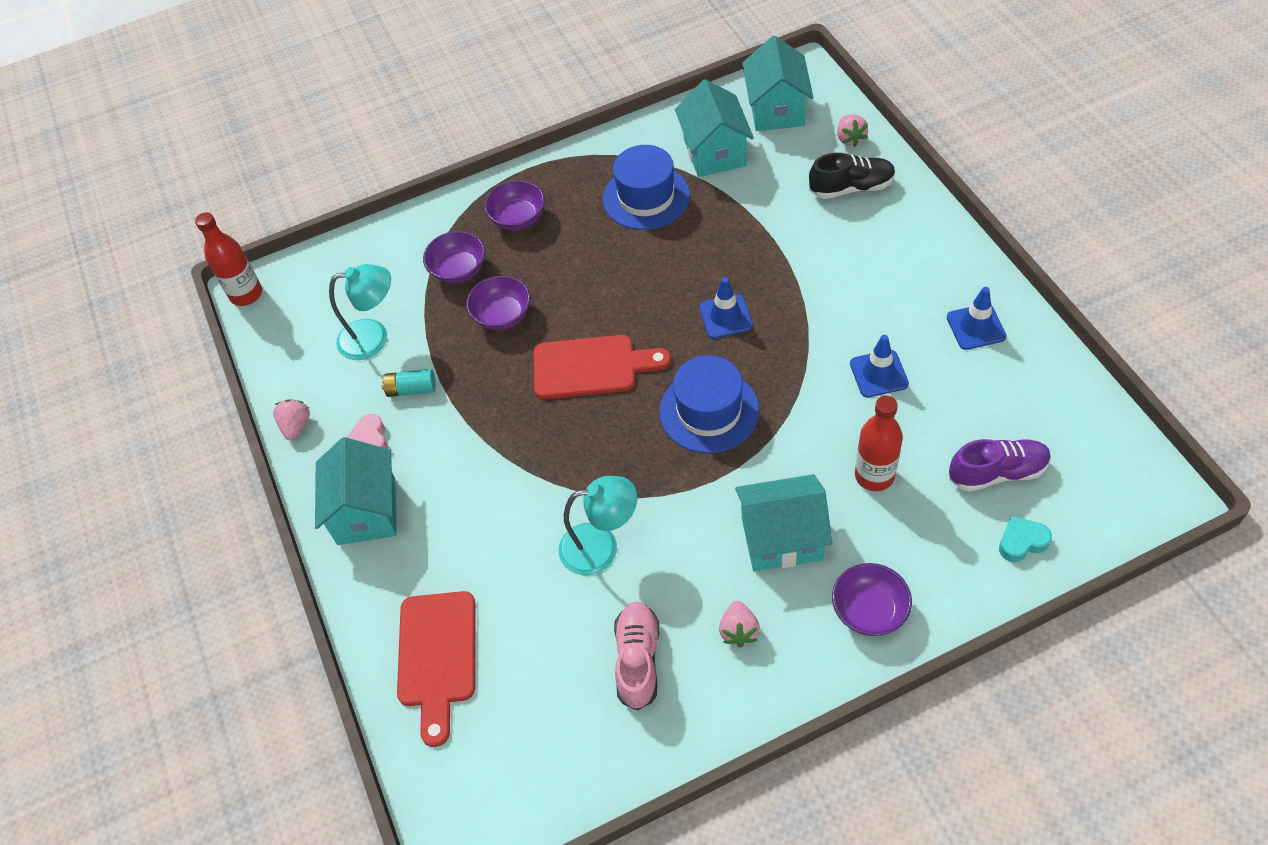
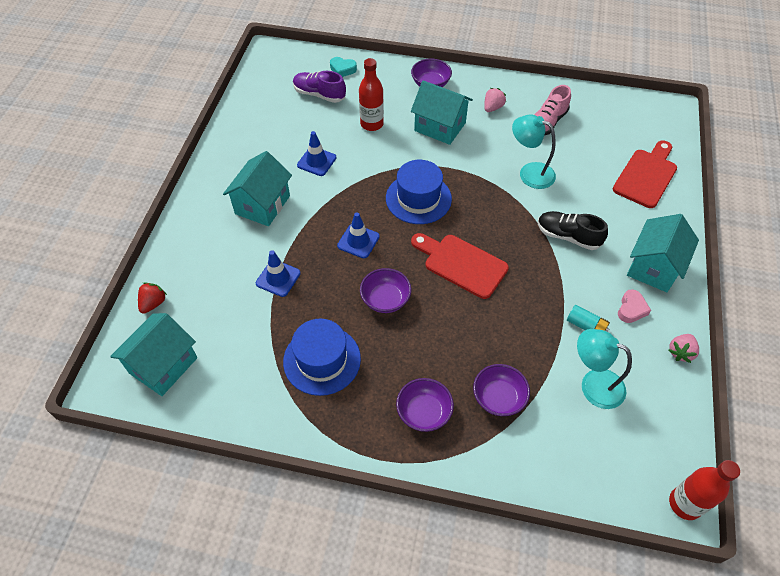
camera: 150 degrees left, 0 degrees up
purple bowl [466,275,531,330] -> purple bowl moved to [360,268,411,313]
turquoise house [675,79,754,177] -> turquoise house moved to [223,151,292,226]
black shoe [809,153,896,199] -> black shoe moved to [538,211,608,250]
pink strawberry [837,114,868,147] -> red strawberry [138,283,167,314]
blue traffic cone [947,287,1006,350] -> blue traffic cone moved to [256,250,301,297]

